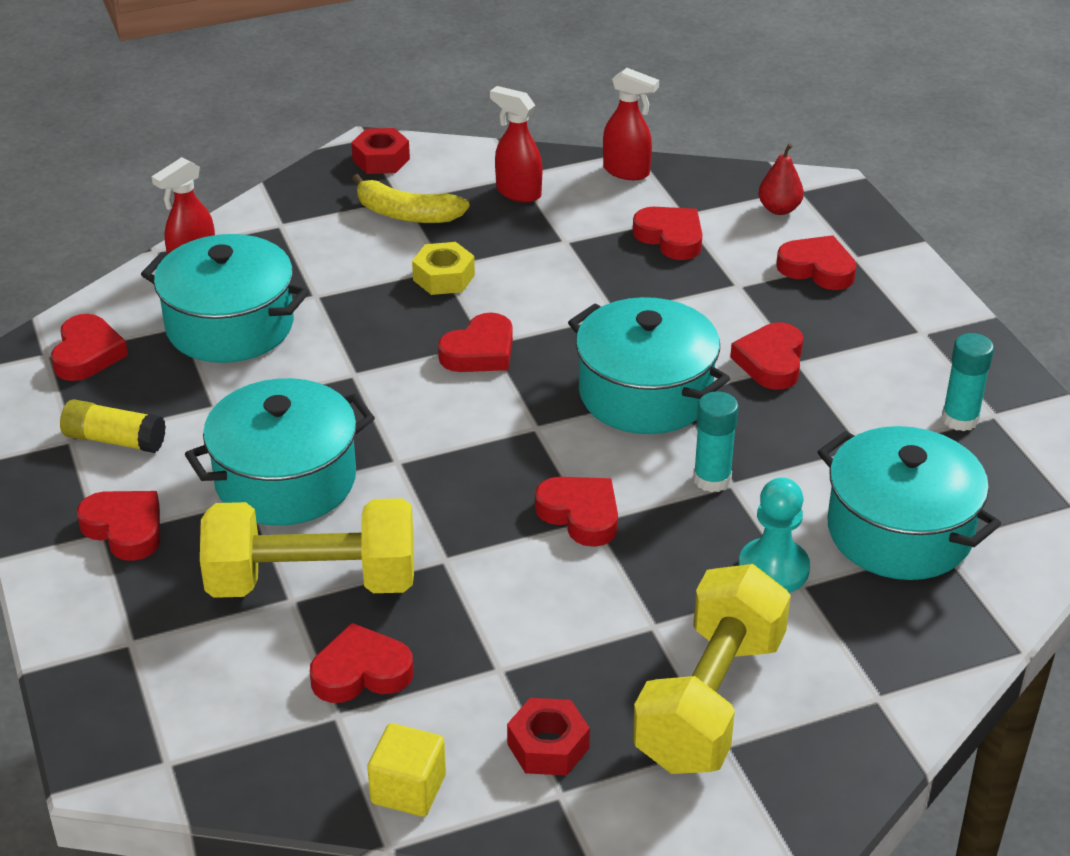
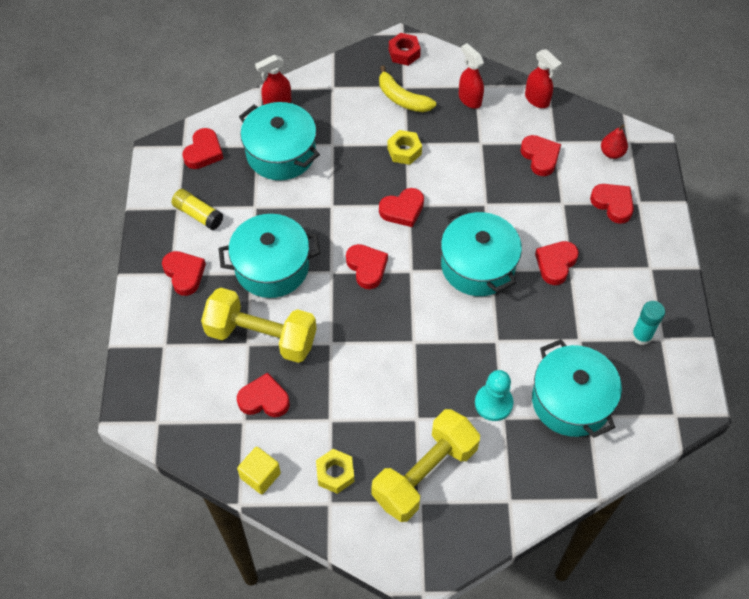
camera: 20 degrees right, 20 degrees up
red nut [507,698,590,775] -> yellow nut [316,449,354,494]
red heart [535,477,618,547] -> red heart moved to [346,244,388,289]
turquoise glue stick [693,391,739,492] -> none

